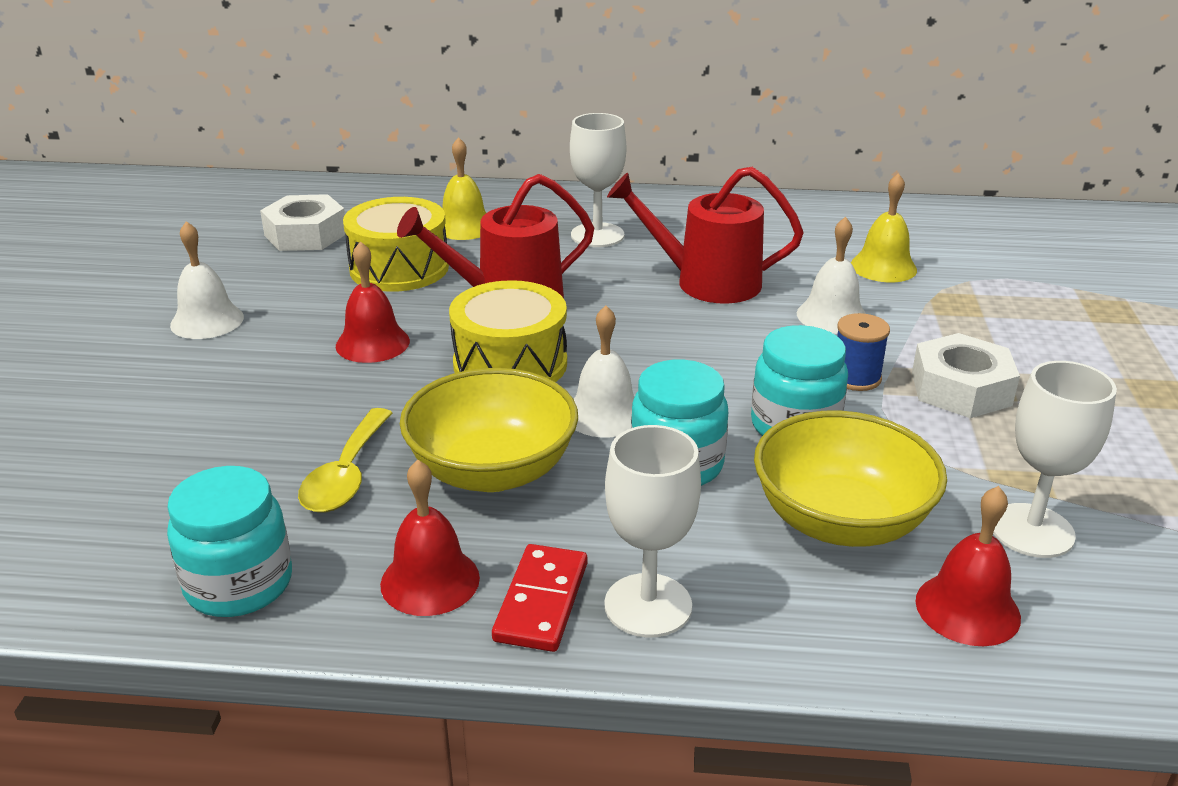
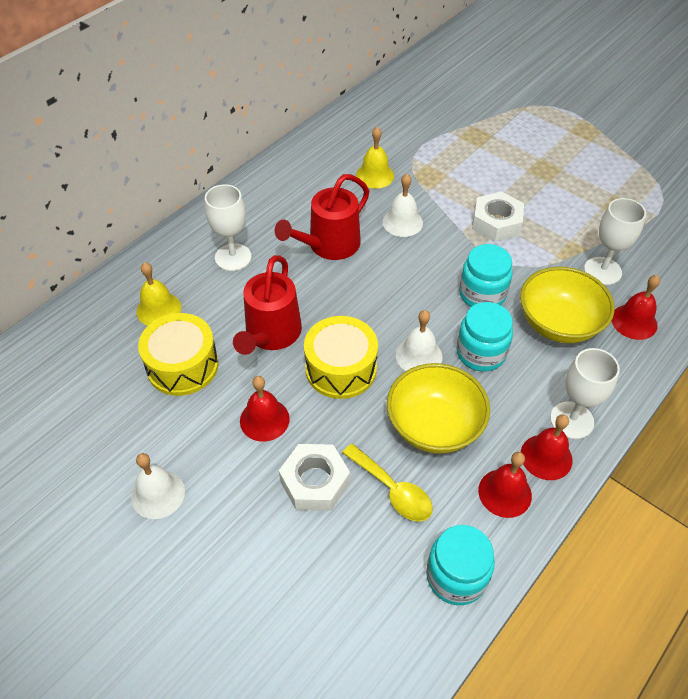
camera: 55 degrees left, 20 degrees up
white nut [260,194,346,251] -> white nut moved to [279,444,350,511]
red domino [492,544,587,652] -> red bell [521,414,573,480]
blue spool [837,313,890,391] -> none

